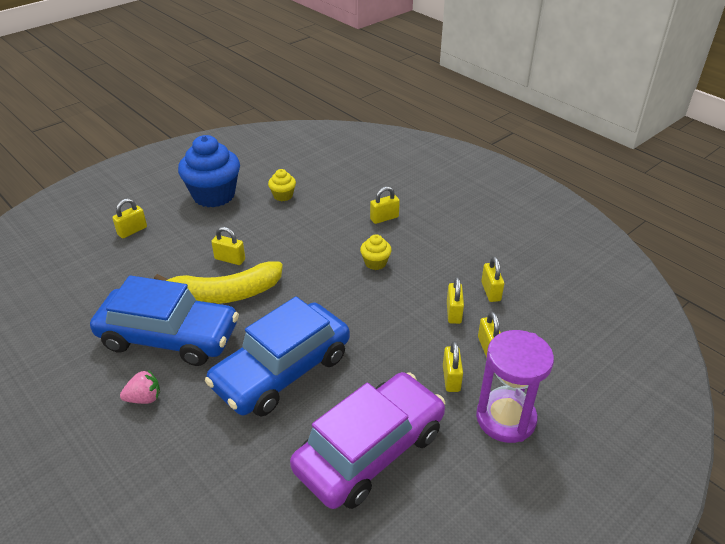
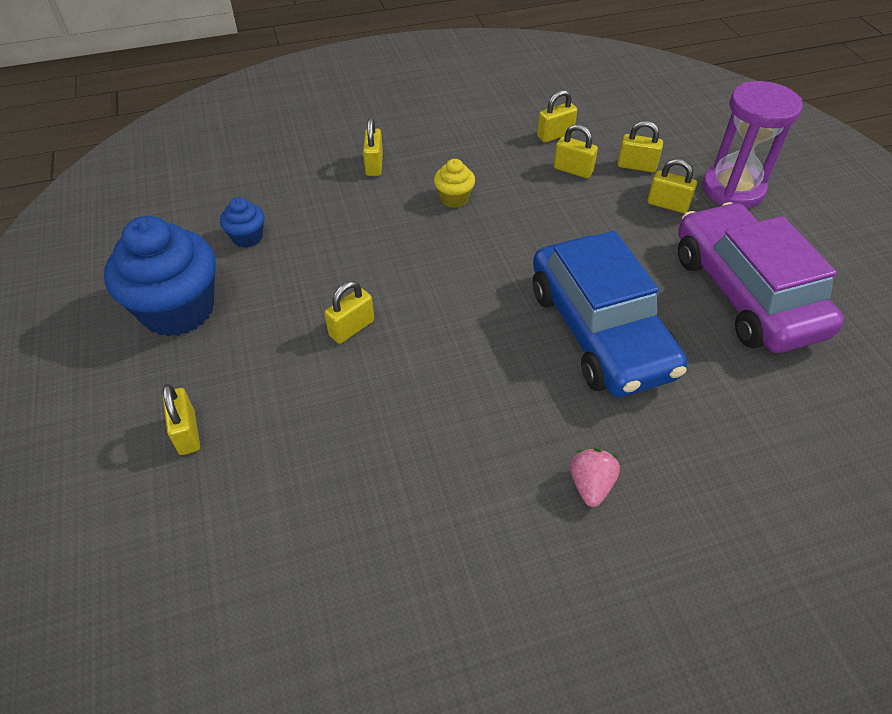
camera: 65 degrees left, 10 degrees up
blue car [90,275,239,366] -> none
yellow banana [154,261,283,304] -> none
yellow cupcake [268,169,296,201] -> blue cupcake [220,197,264,248]
yellow padlock [481,256,504,302] -> yellow padlock turned 45 degrees counterclockwise [537,90,577,143]

